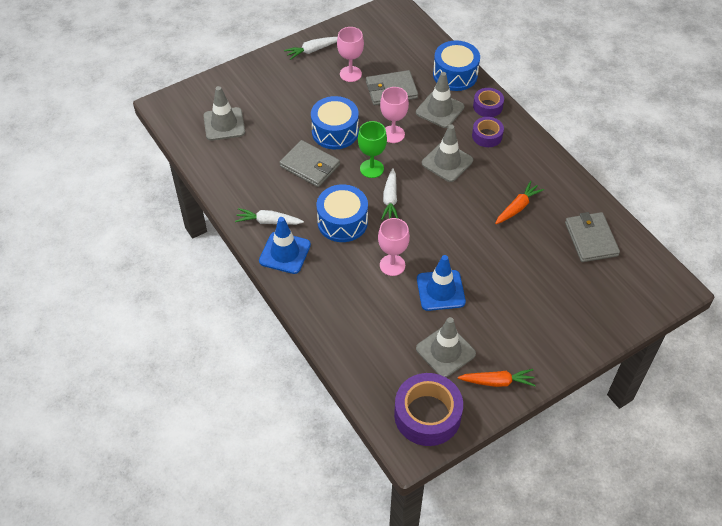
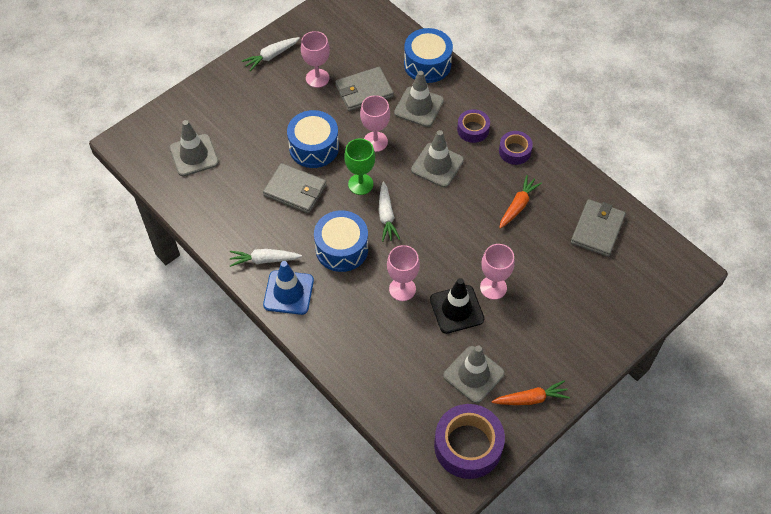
camera: 10 degrees left, 5 degrees up
blue traffic cone [417,255,466,311] -> black traffic cone [430,278,484,334]
purple tape [473,88,504,117] -> purple tape moved to [499,131,533,165]
grey wallet [565,212,620,262] -> grey wallet turned 45 degrees clockwise [571,199,626,257]
none -> pink goblet [480,244,515,300]

